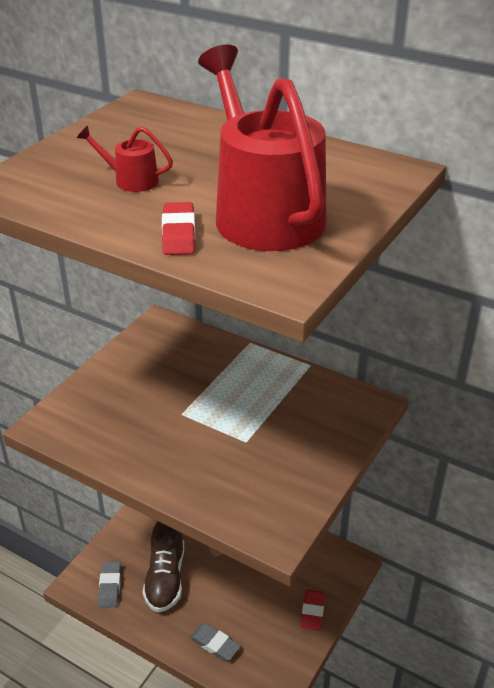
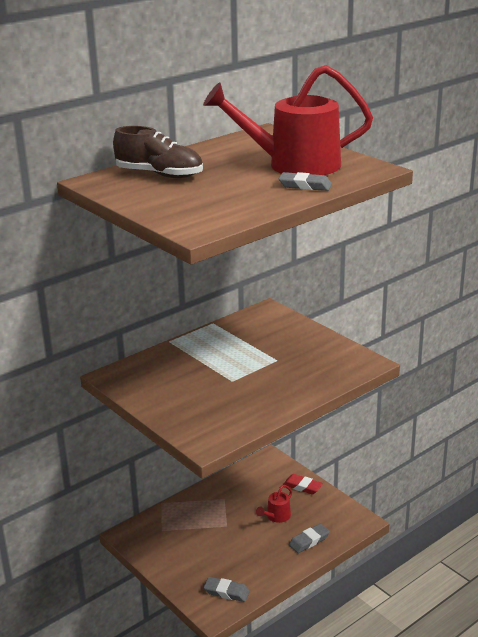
camera: 70 degrees left, 10 degrees down
red watering can [77,125,173,192] -> red watering can moved to [256,485,292,523]
brown shoe [143,521,184,612] -> brown shoe moved to [113,126,203,178]
red eraser [162,202,195,255] -> grey eraser [278,172,332,191]

